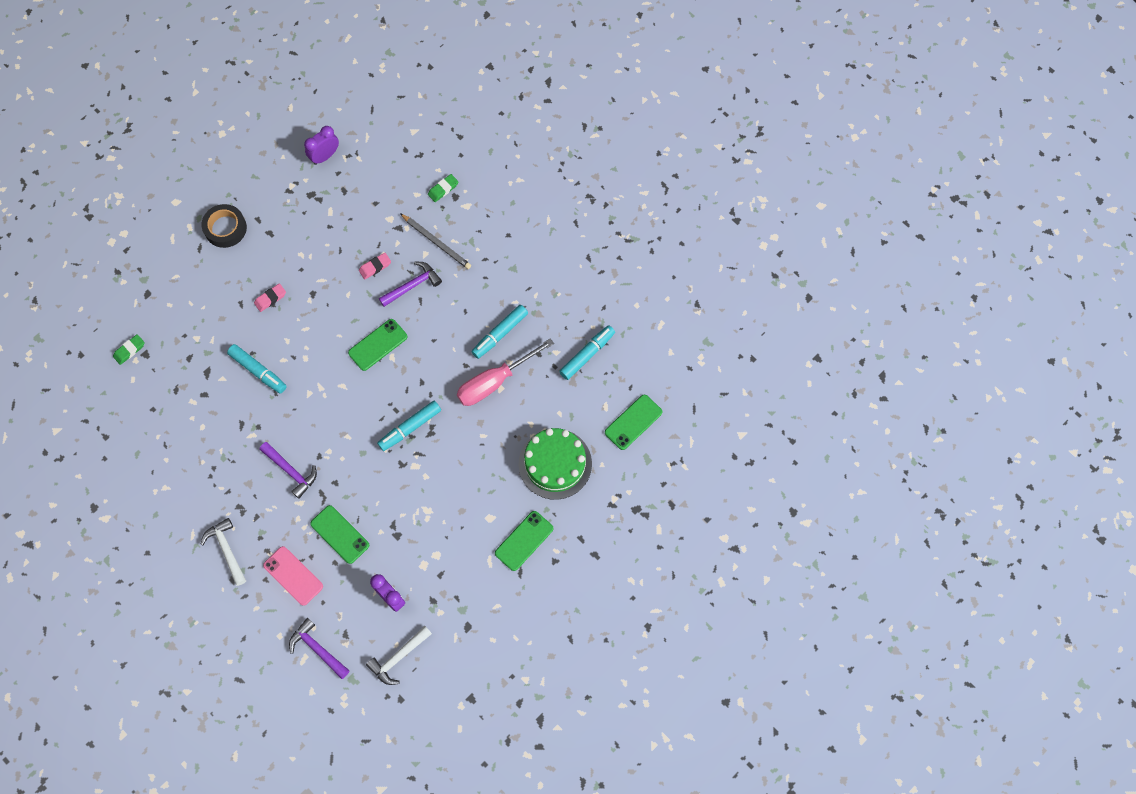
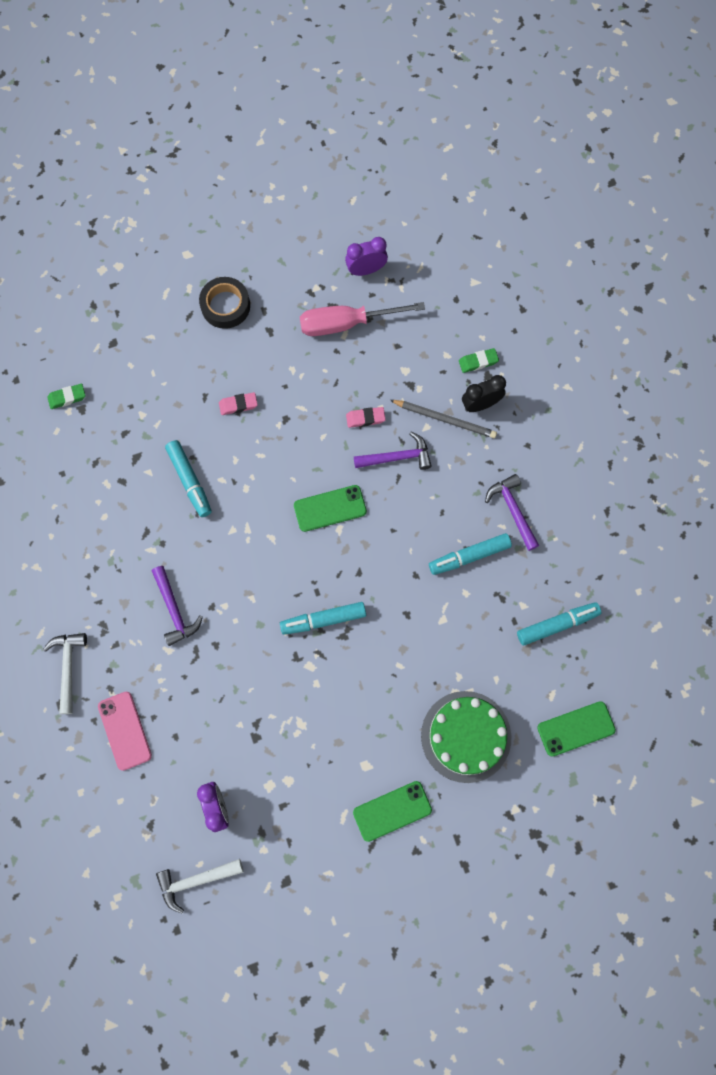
camera: 25 degrees right, 5 degrees up
purple hammer [289,618,350,679] -> purple hammer moved to [485,474,539,551]
green phone [310,505,369,564] -> none
grey pencil [400,213,471,269] -> grey pencil turned 45 degrees counterclockwise [390,400,497,438]
pink screwdriver [457,338,554,406] -> pink screwdriver moved to [300,302,425,336]
none -> black clock [462,375,506,412]

